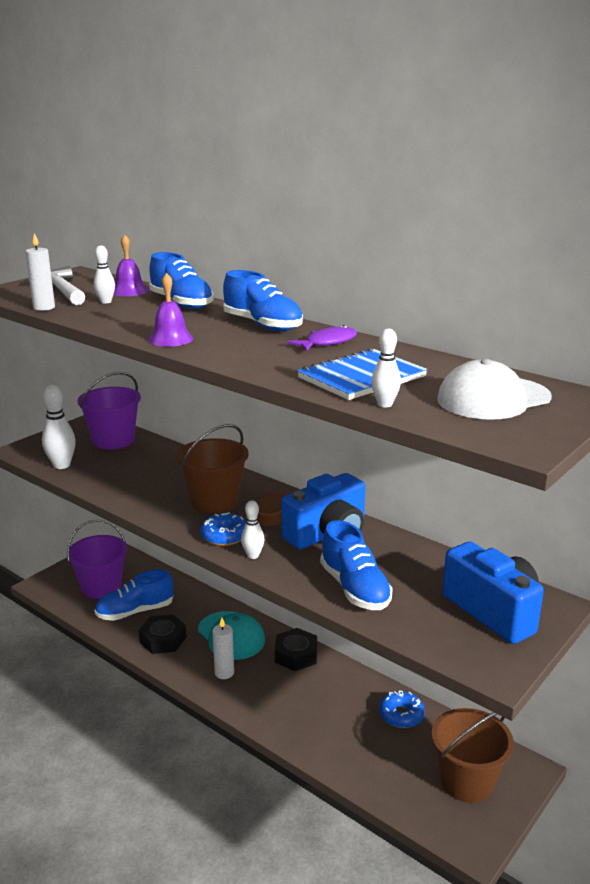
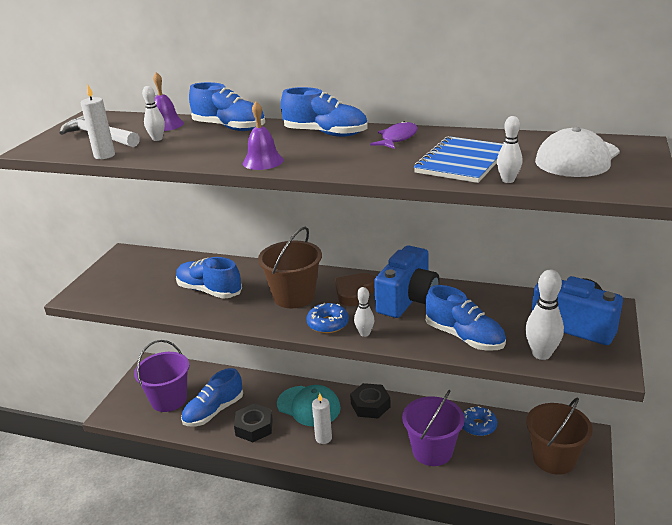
camera: 20 degrees left, 5 degrees up
white bowling pin [42,384,76,469] -> white bowling pin moved to [525,269,564,360]
purple bucket [78,372,141,449] -> purple bucket moved to [402,390,464,466]
none -> blue shoe [176,257,242,299]

